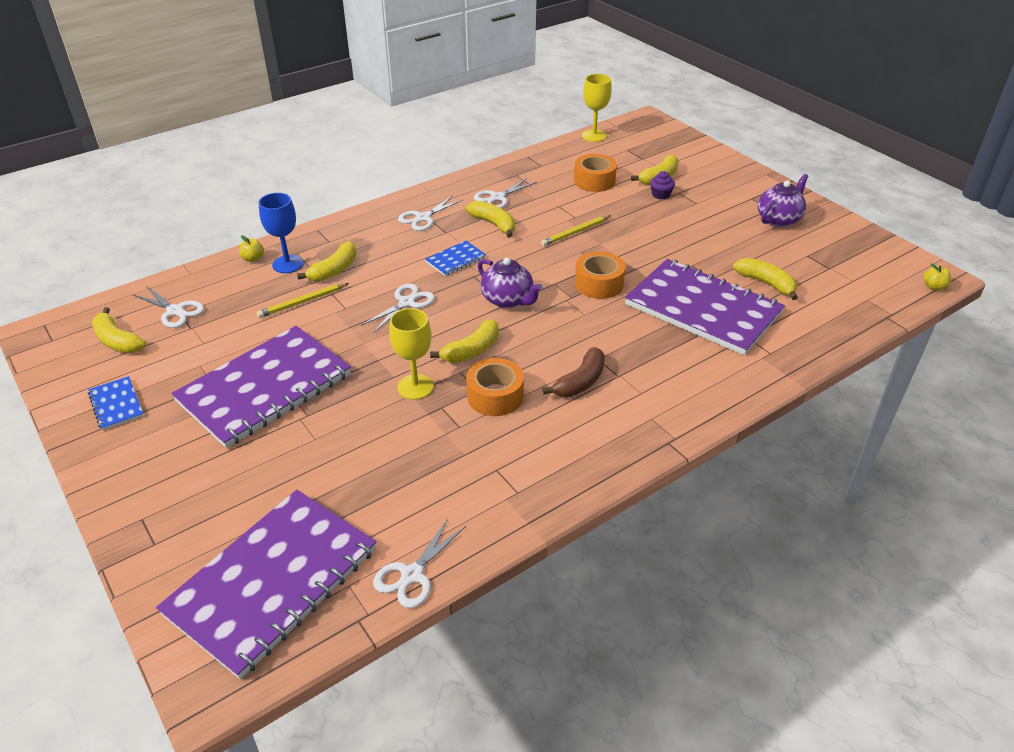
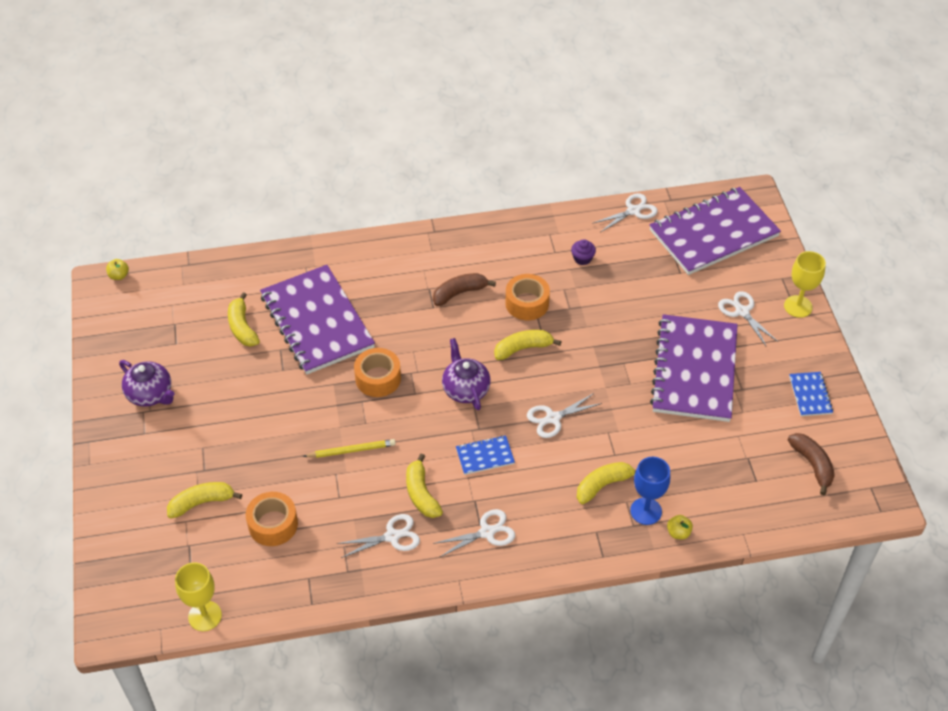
camera: 155 degrees left, 10 degrees up
yellow banana [92,307,145,353] -> brown banana [788,433,835,495]
white scissors [132,286,204,328] -> white scissors moved to [718,291,778,347]
purple notebook [171,326,351,448] -> purple notebook turned 60 degrees counterclockwise [650,314,738,422]
yellow pencil [257,283,349,318] -> none
yellow goblet [389,308,434,400] -> yellow goblet moved to [784,251,826,318]
purple cupcake [650,171,675,199] -> purple cupcake moved to [571,239,596,265]
purple teapot [758,174,809,227] -> purple teapot turned 120 degrees counterclockwise [119,360,175,407]

